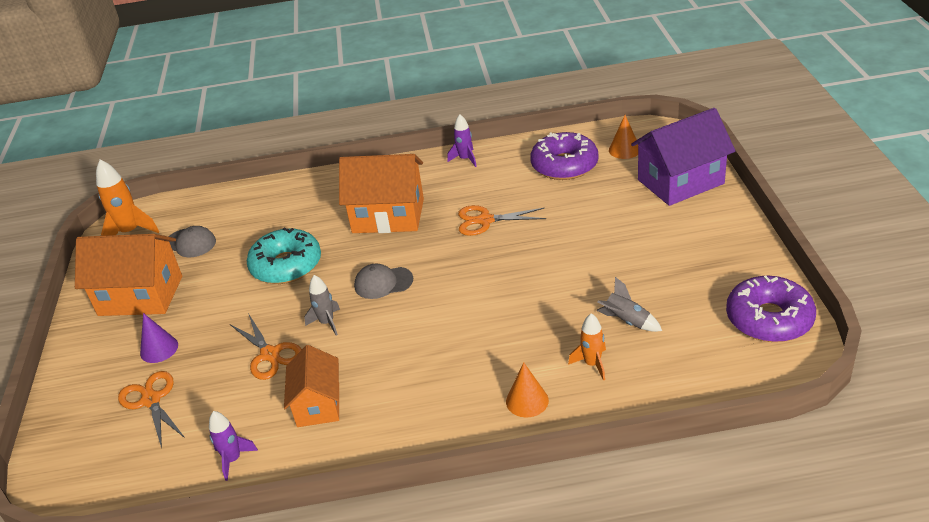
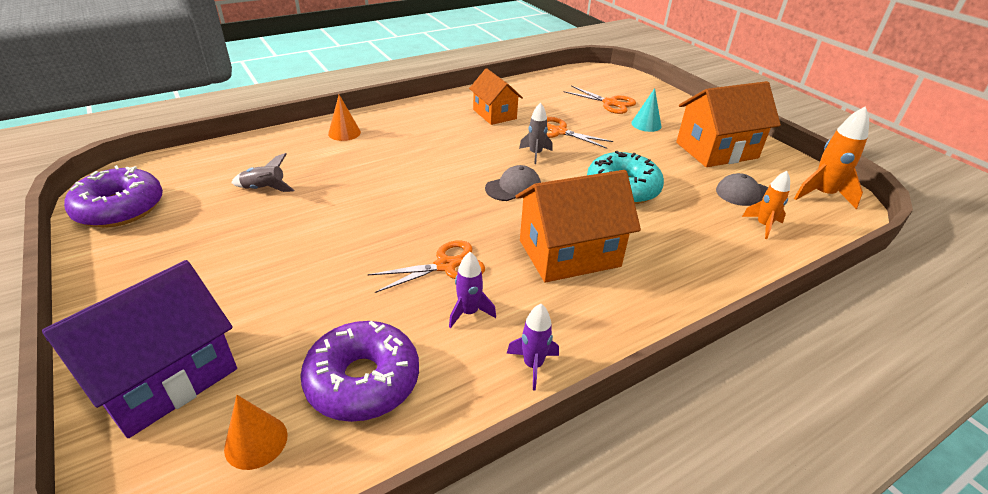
camera: 150 degrees right, 0 degrees up
purple cone [140,313,178,363] -> turquoise cone [631,88,661,132]
purple rocket [209,411,258,481] -> purple rocket moved to [449,252,496,328]
orange rocket [568,313,606,381] -> orange rocket moved to [742,171,790,239]

